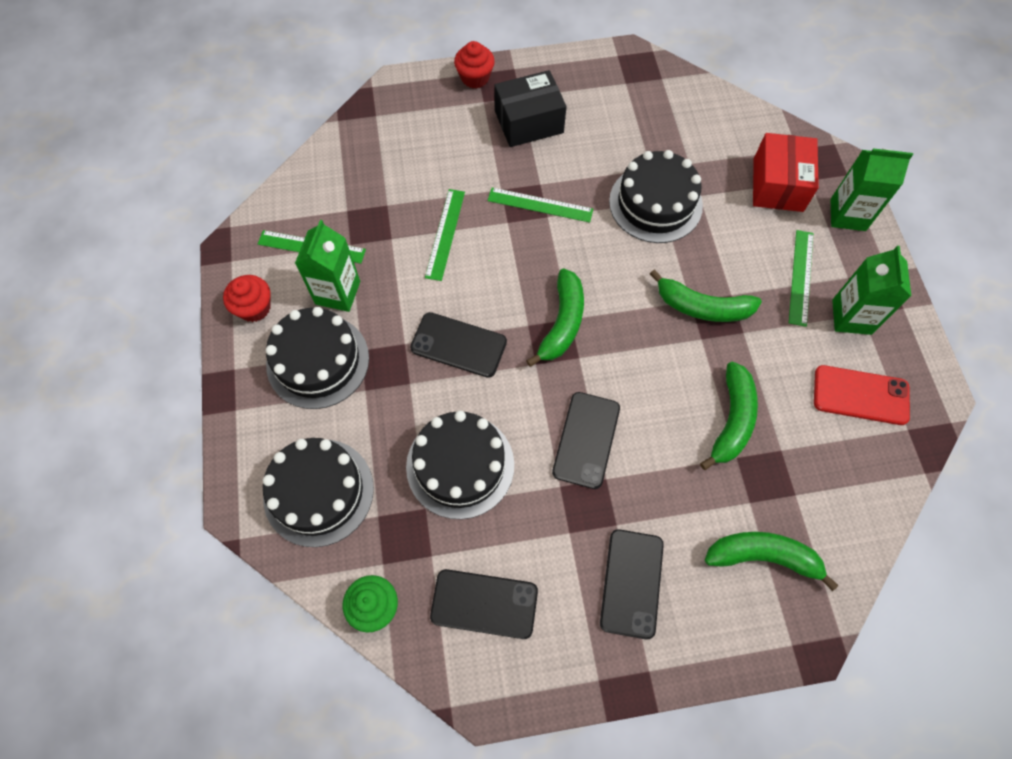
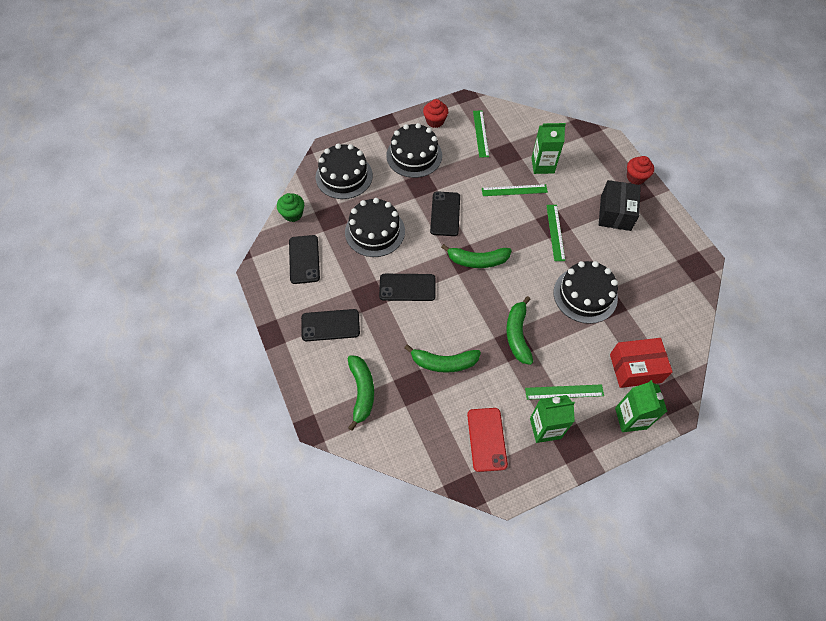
camera: 75 degrees right, 5 degrees down
green carton [295,220,360,312] -> green carton moved to [532,123,566,174]
black box [494,70,567,147] -> black box turned 45 degrees clockwise [599,180,641,231]

